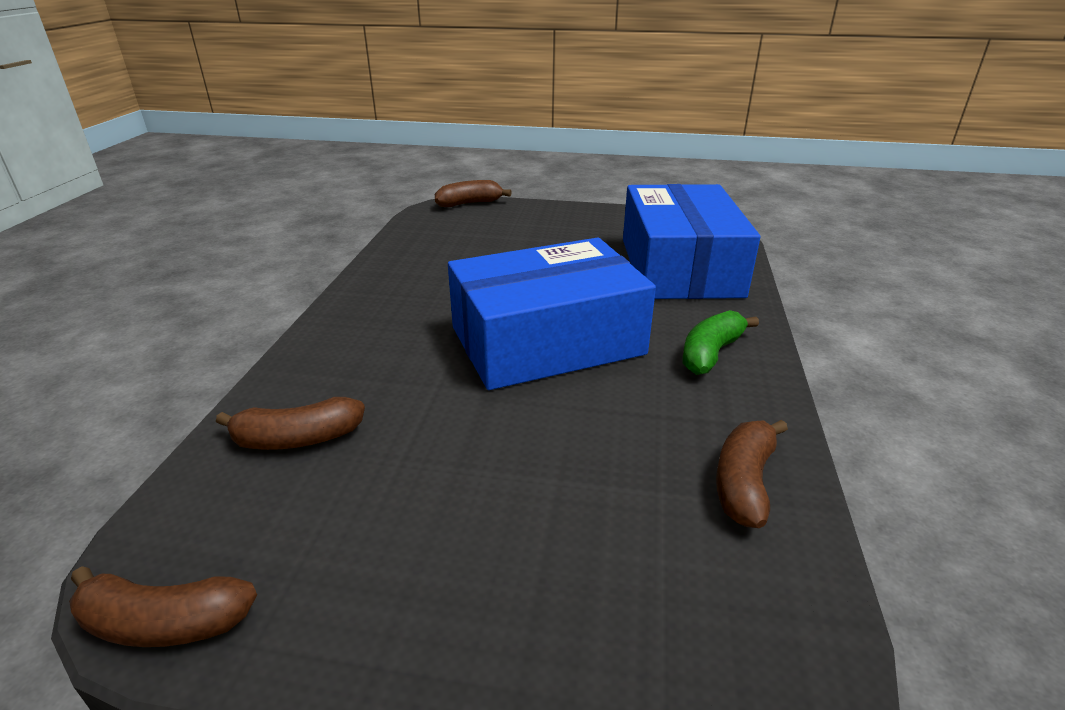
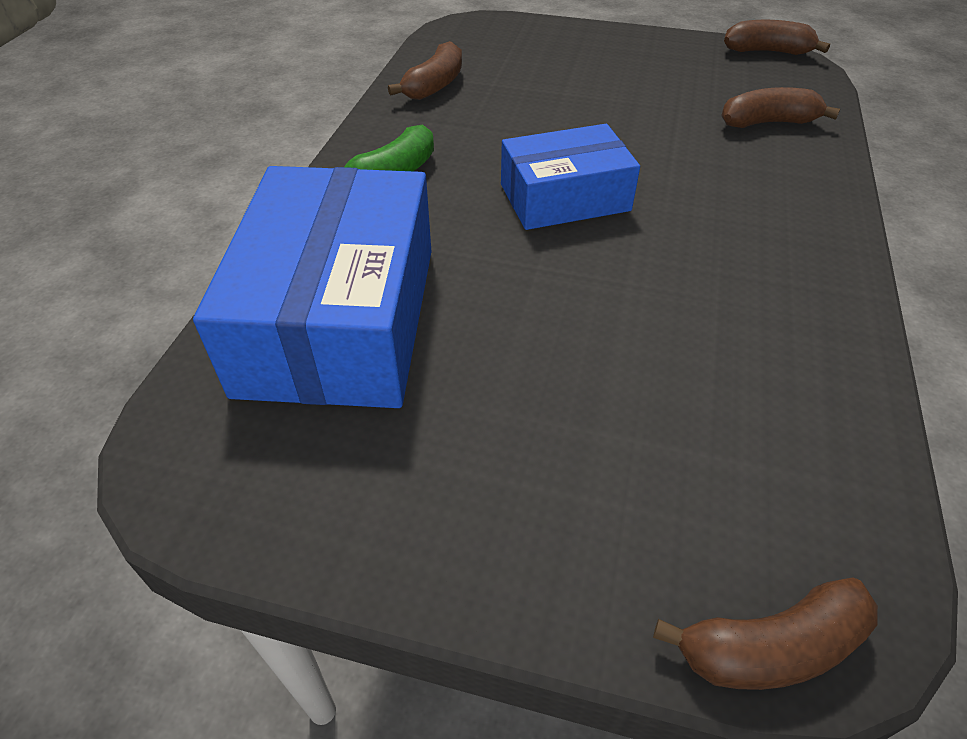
camera: 175 degrees left, 15 degrees up
blue box [448,237,656,390] -> blue box [501,124,640,230], size x0.60

